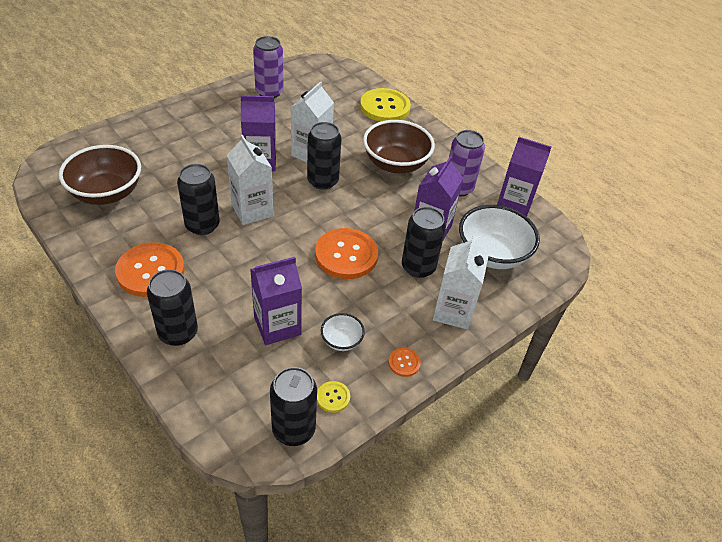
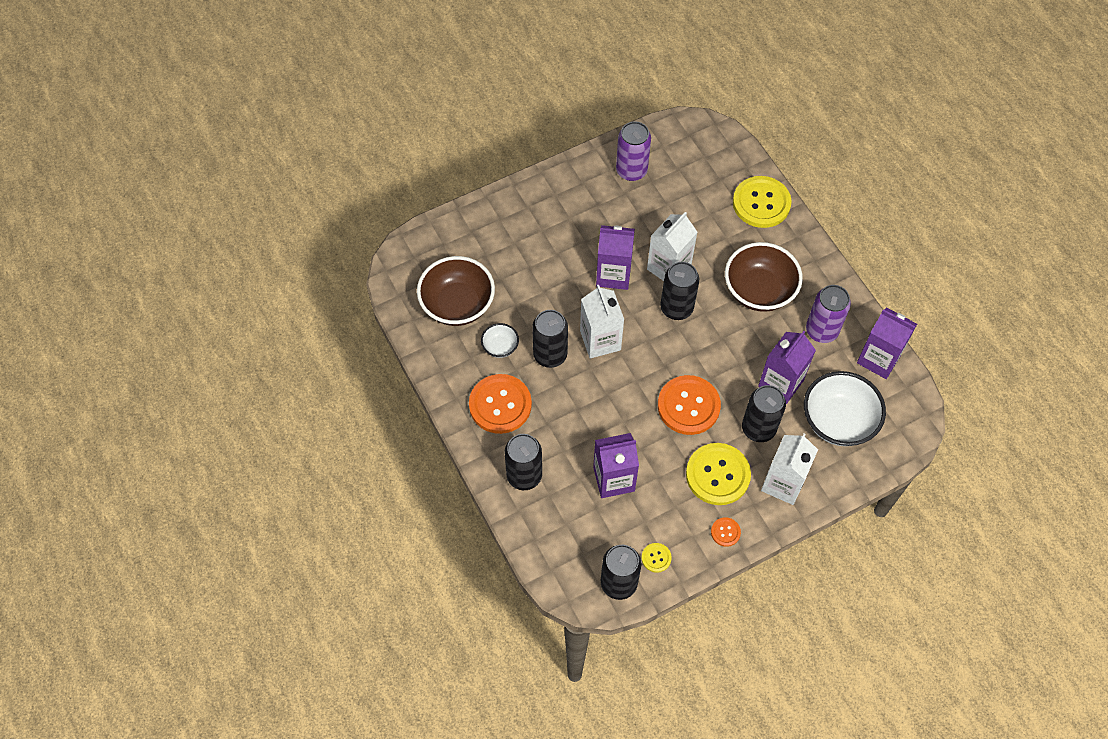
camera: 15 degrees right, 15 degrees up
white bowl [321,313,365,351] -> white bowl moved to [481,323,519,358]
none -> yellow button [686,443,751,505]

